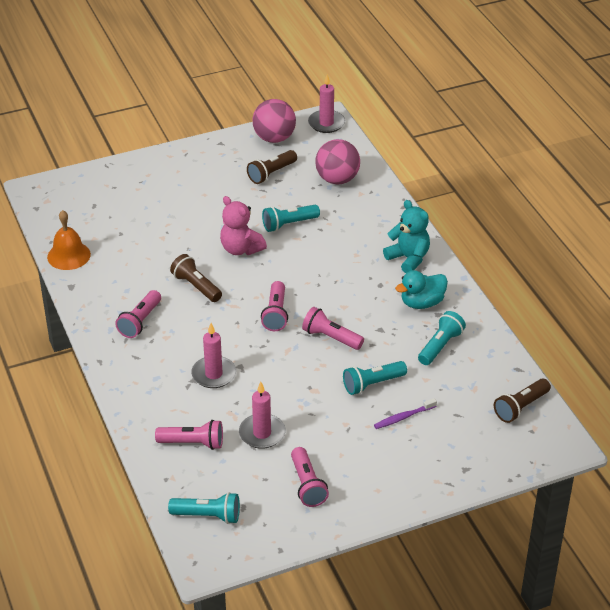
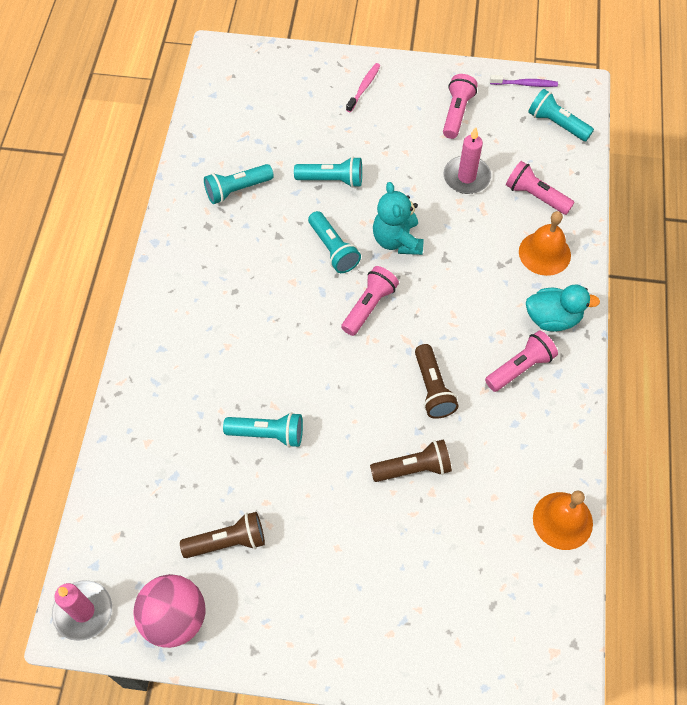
camera: 150 degrees left, 20 degrees up
pink candle [191,323,236,388] -> none
pink teddy bear [220,196,267,255] -> none
pink flashlight [302,307,364,350] -> turquoise flashlight [308,211,361,273]
pink ball [315,139,360,185] -> none
purple toothbrush [374,398,437,429] -> purple toothbrush moved to [490,75,558,87]
turquoise teddy bear [383,200,430,273] -> turquoise teddy bear moved to [373,182,423,255]
turquoise duck [395,270,448,309] -> turquoise duck moved to [526,284,600,332]
brown flashlight [494,379,551,423] -> brown flashlight moved to [370,439,452,482]
none -> pink toothbrush [346,63,381,112]
none -> orange bell [519,211,571,276]

